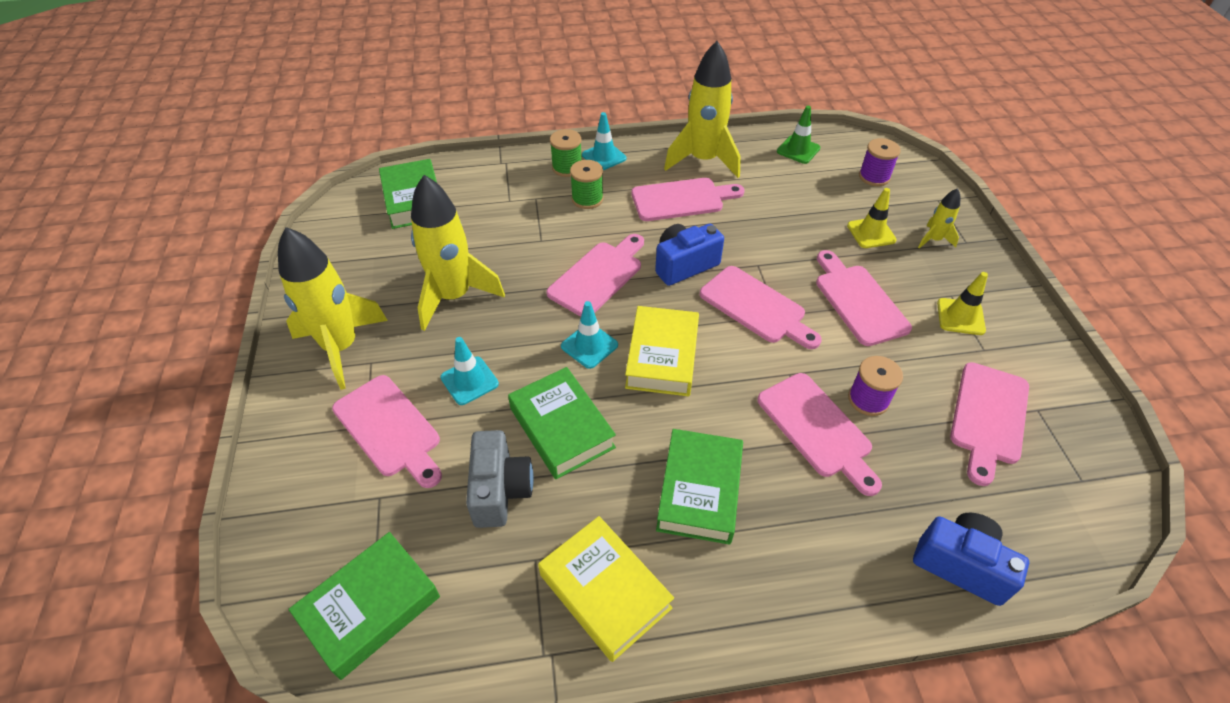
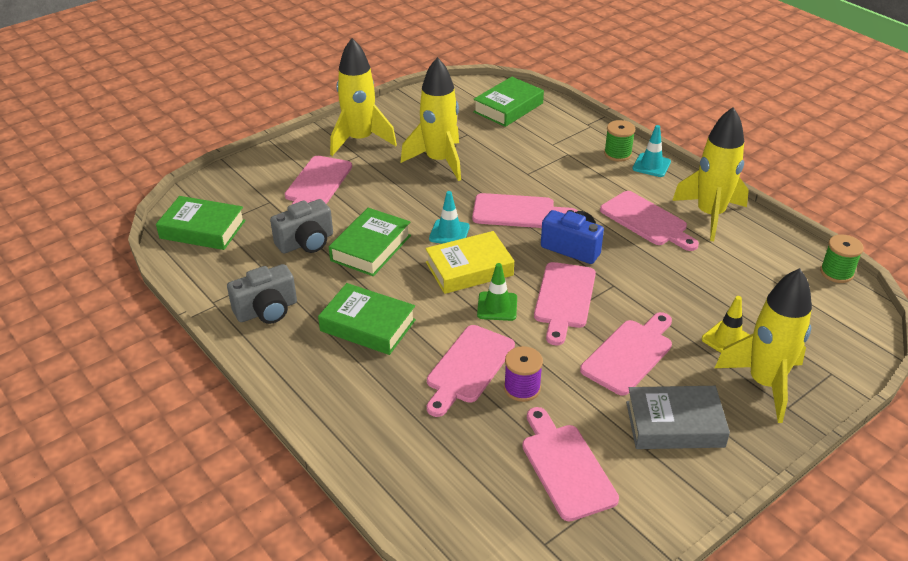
camera: 60 degrees right, 10 degrees down
turquoise traffic cone [440,337,499,405] -> none
yellow book [538,516,674,662] -> grey camera [227,264,297,324]
green spool [570,160,604,209] -> green spool moved to [820,235,864,283]
green book [656,429,743,545] -> green book turned 45 degrees clockwise [318,283,416,355]
green traffic cone [777,106,820,164] -> green traffic cone moved to [477,263,517,321]
purple spool [859,138,901,186] -> none
blue camera [913,513,1029,606] -> none
yellow rocket [918,188,960,249] -> yellow rocket [715,268,812,423], size x2.15
yellow traffic cone [937,272,988,335] -> grey book [626,386,730,449]
pink cutting board [950,362,1029,486] -> pink cutting board turned 75 degrees clockwise [522,407,619,522]

